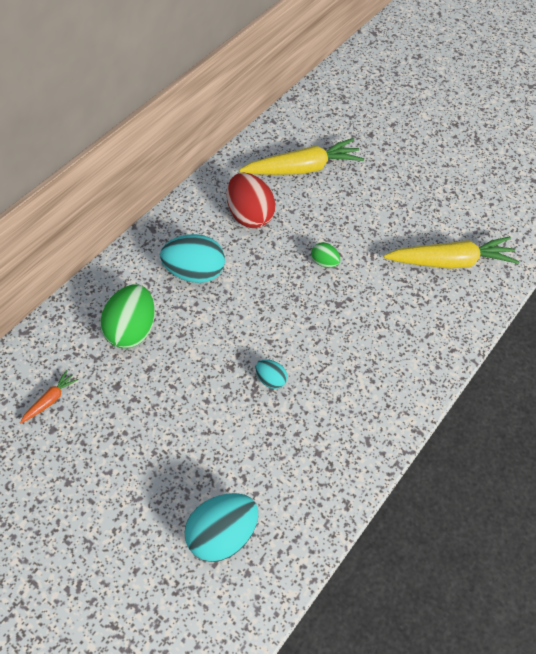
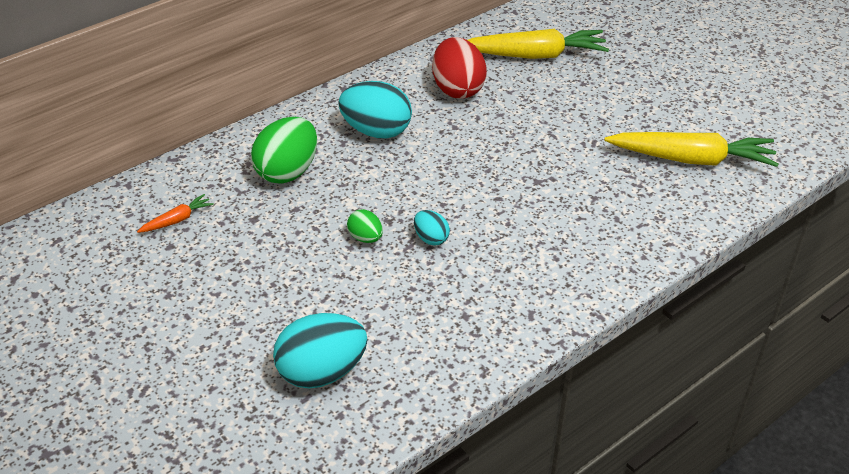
camera: 20 degrees right, 15 degrees down
green egg [311,242,340,268] -> green egg moved to [347,209,383,243]

